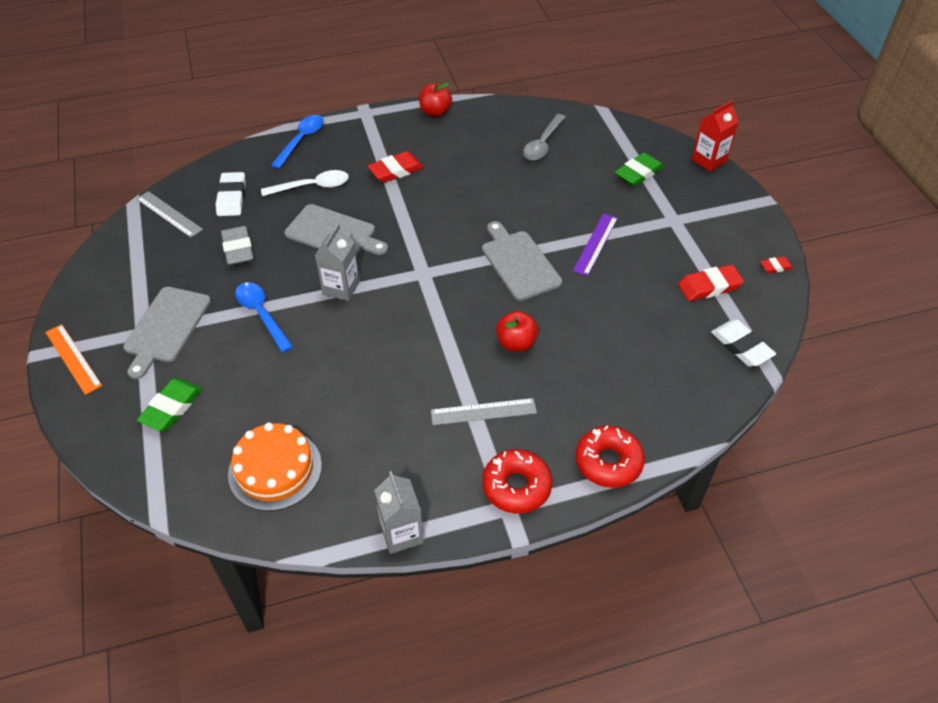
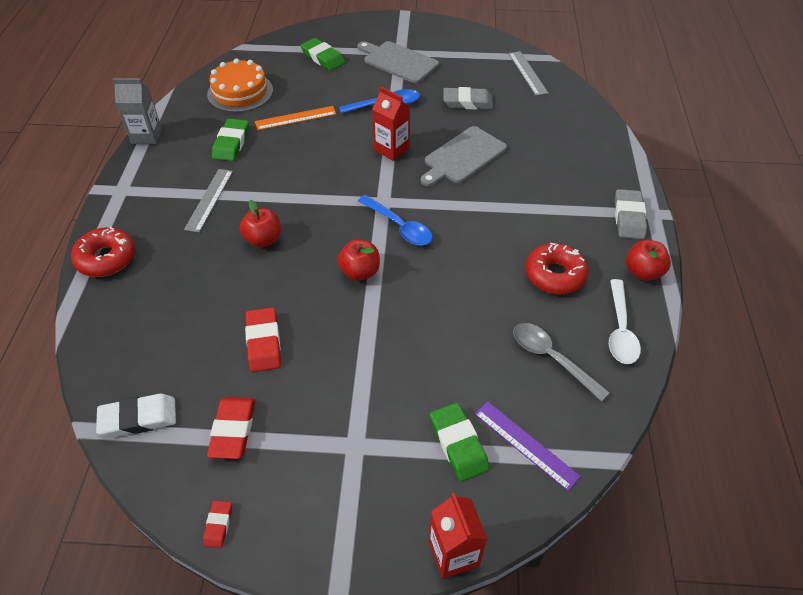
camera: 110 degrees right, 0 degrees up
orange ruler [45,324,102,395] -> orange ruler moved to [255,106,336,130]
grey ruler [136,191,203,238] -> grey ruler turned 75 degrees counterclockwise [509,51,549,96]
white eraser [216,172,246,216] -> none
white spoon [261,170,349,196] -> white spoon moved to [609,279,641,364]
blue spoon [271,115,324,169] -> blue spoon moved to [358,195,433,246]
grey carton [315,224,360,301] -> red carton [372,87,410,161]
red eraser [368,151,424,183] -> red eraser moved to [245,307,281,372]
grey cutting board [482,221,562,301] -> red apple [338,239,380,281]
red donut [482,449,552,513] -> red donut moved to [526,243,589,294]
purple ruler [573,213,618,276] -> purple ruler moved to [475,401,581,491]
none -> green eraser [212,119,249,161]
none -> grey eraser [615,189,647,239]

